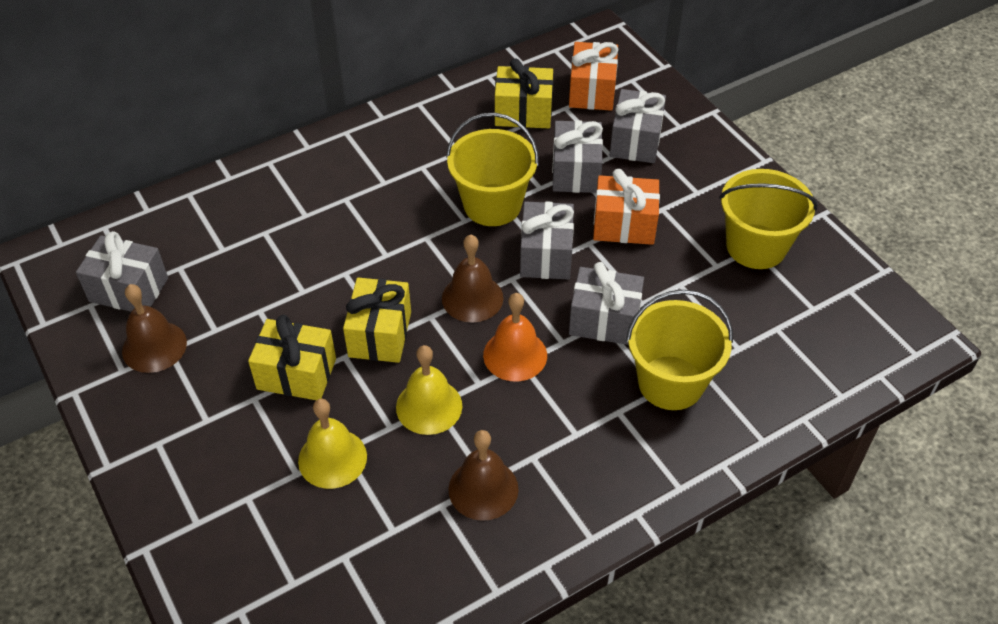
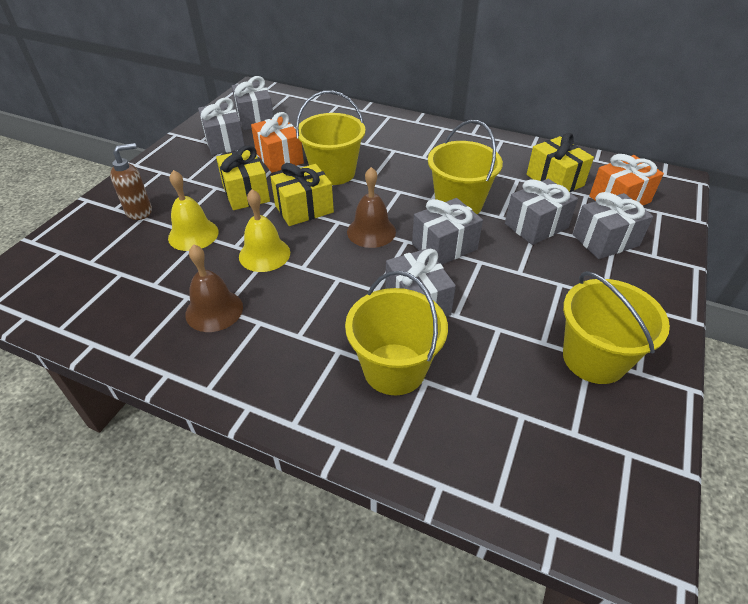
camera: 55 degrees right, 5 degrees down
brown bell [122,284,187,373] -> grey gift [198,98,245,155]
orange bell [483,293,547,382] -> none
orange gift [593,169,660,245] -> orange gift moved to [251,112,304,173]
none -> brown soap dispenser [110,143,152,220]
none -> yellow bucket [296,91,366,185]

